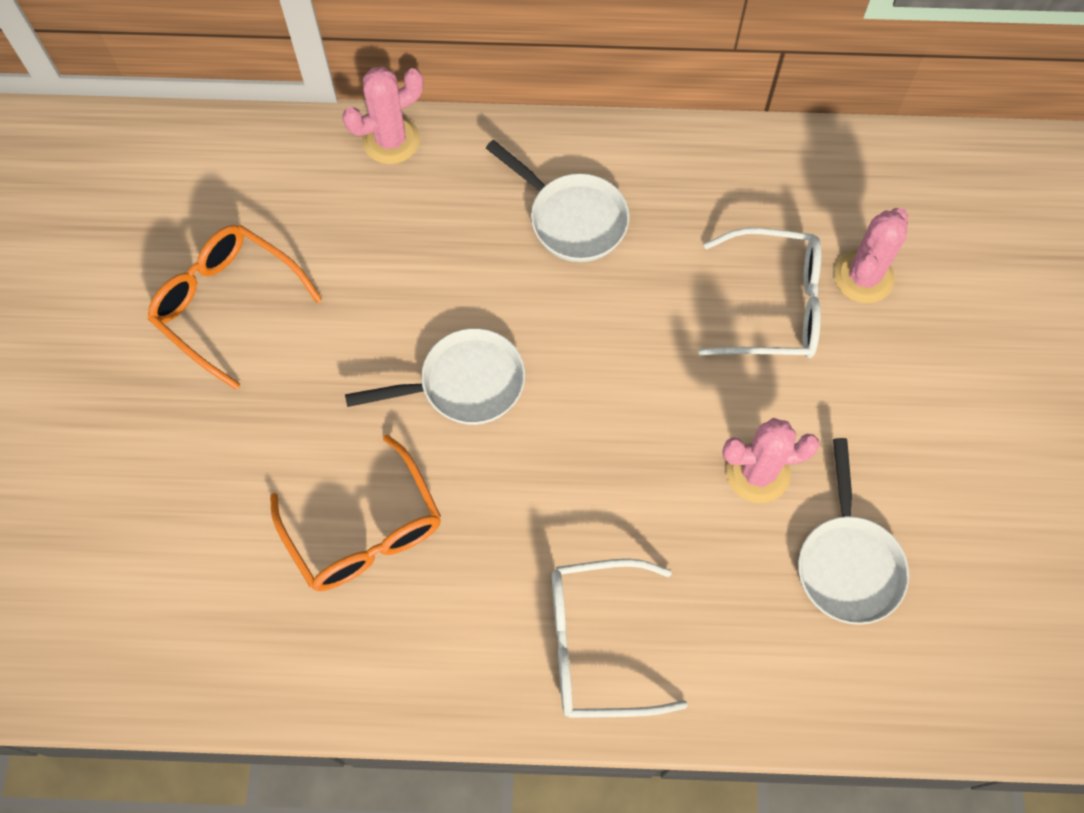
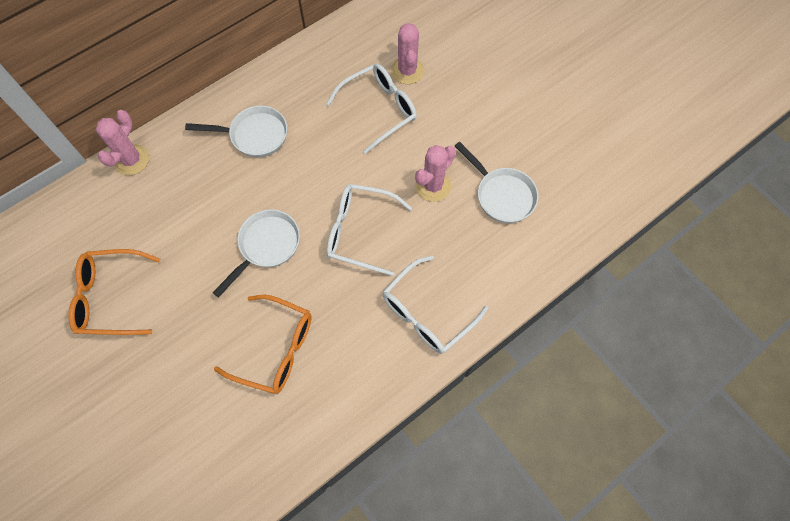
camera: 40 degrees left, 0 degrees up
none -> white glasses [327,184,412,276]

